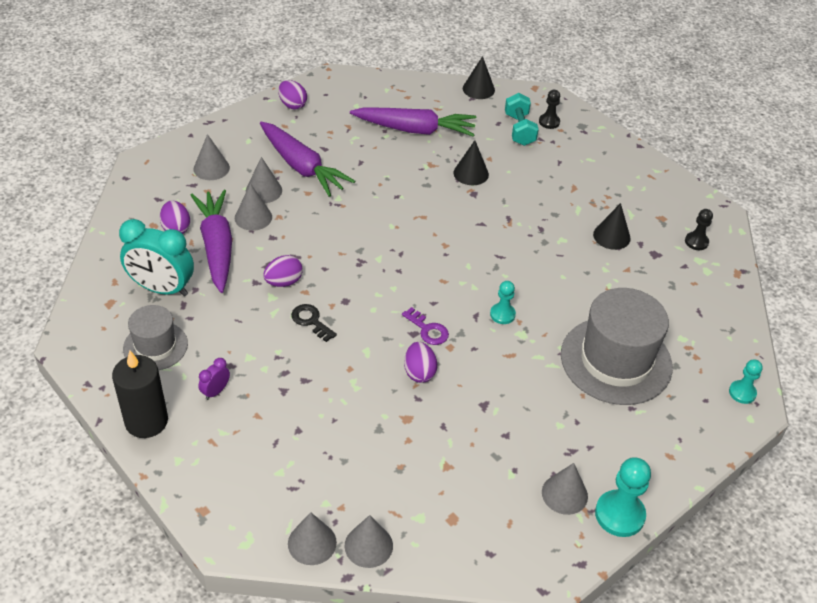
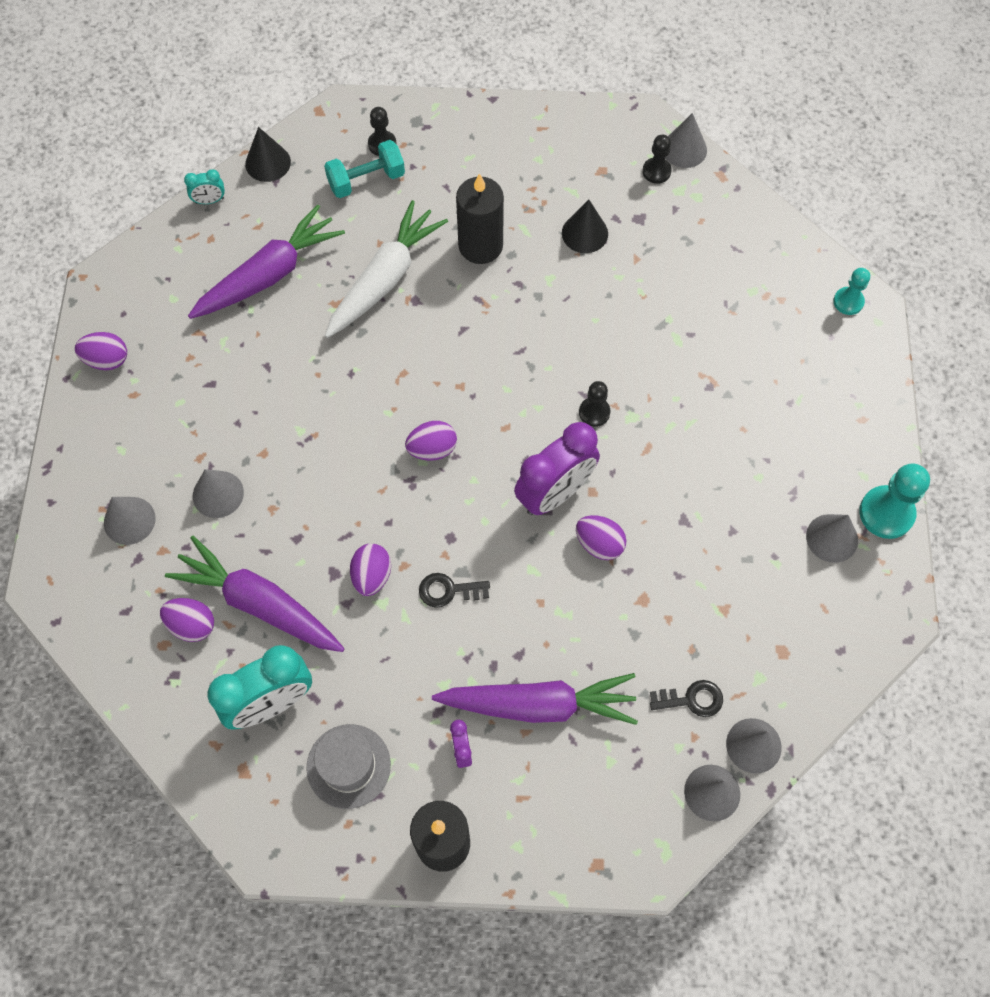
camera: 45 degrees left, 20 degrees up
grey cone [235,183,272,231] -> grey cone moved to [665,113,707,168]
purple carrot [260,121,355,197] -> purple carrot moved to [432,673,638,725]
purple key [402,307,449,345] -> purple clock [514,422,600,515]
black cone [454,140,489,185] -> white carrot [325,200,448,338]
turquoise pawn [490,281,516,324] -> black pawn [579,381,610,427]
turquoise dumbbell [505,93,539,146] -> turquoise dumbbell turned 60 degrees counterclockwise [324,140,405,198]
grey hat [561,288,673,405] -> none
none -> turquoise clock [184,169,225,204]
none -> purple egg [405,421,457,461]
none -> black candle [456,173,504,264]
none -> black key [650,680,723,717]

